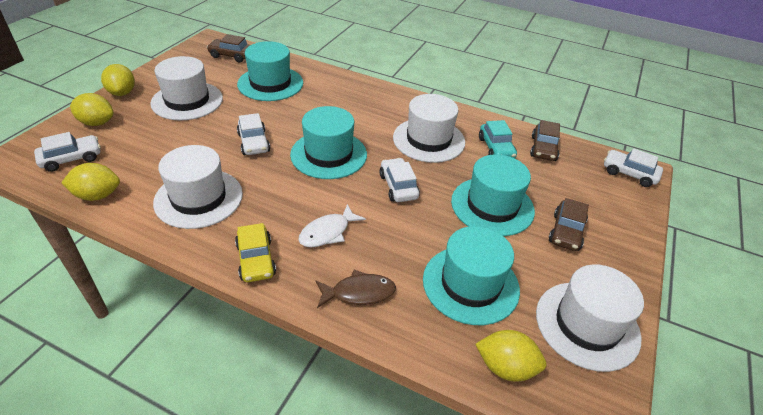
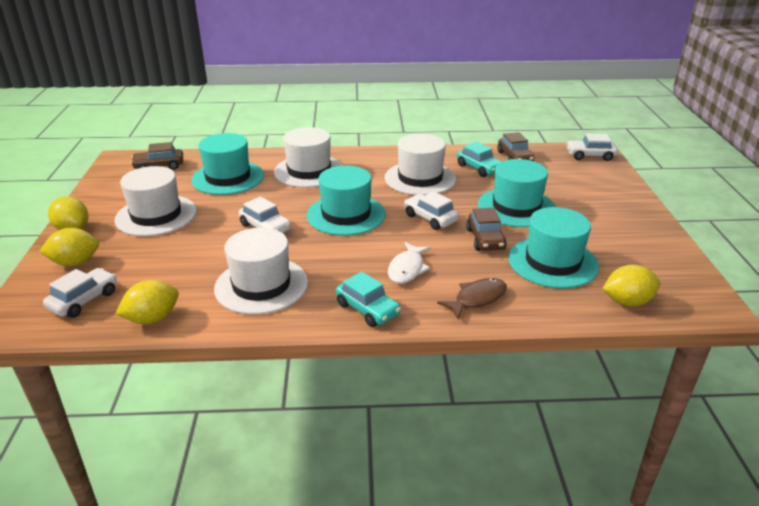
camera: 25 degrees left, 10 degrees down
yellow car [235,223,276,282] -> turquoise car [336,272,401,327]
white hat [536,264,644,372] -> white hat moved to [274,127,343,188]
brown car [549,198,589,251] -> brown car moved to [466,208,507,251]

